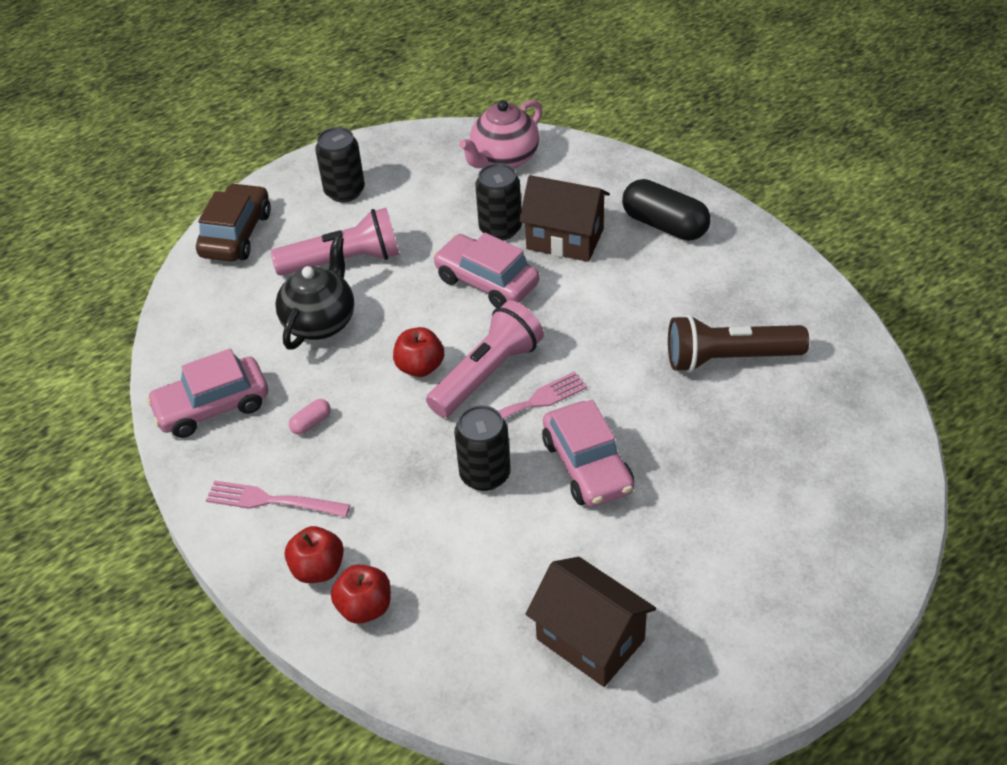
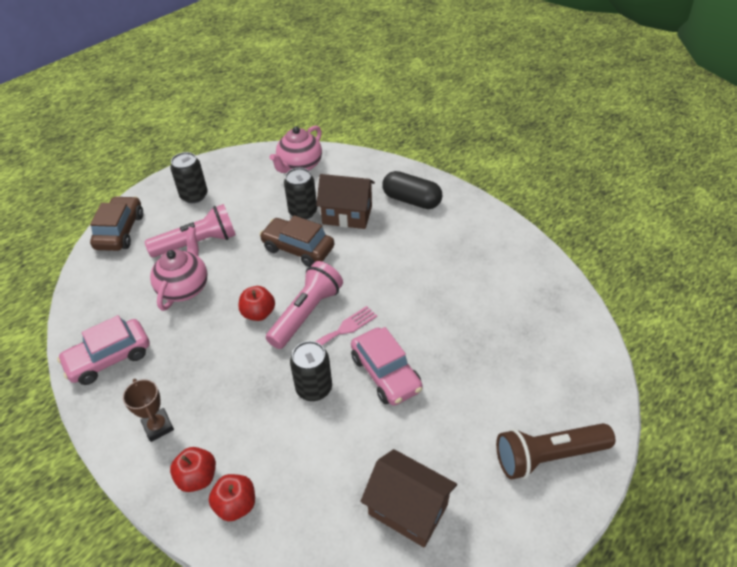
camera: 10 degrees left, 0 degrees up
pink fork [206,481,350,517] -> brown trophy [123,379,174,442]
black teapot [275,236,354,350] -> pink teapot [150,227,208,311]
pink capsule [289,399,331,435] -> none
pink car [433,233,539,308] -> brown car [259,215,334,267]
brown flashlight [668,315,809,372] -> brown flashlight moved to [496,423,615,480]

